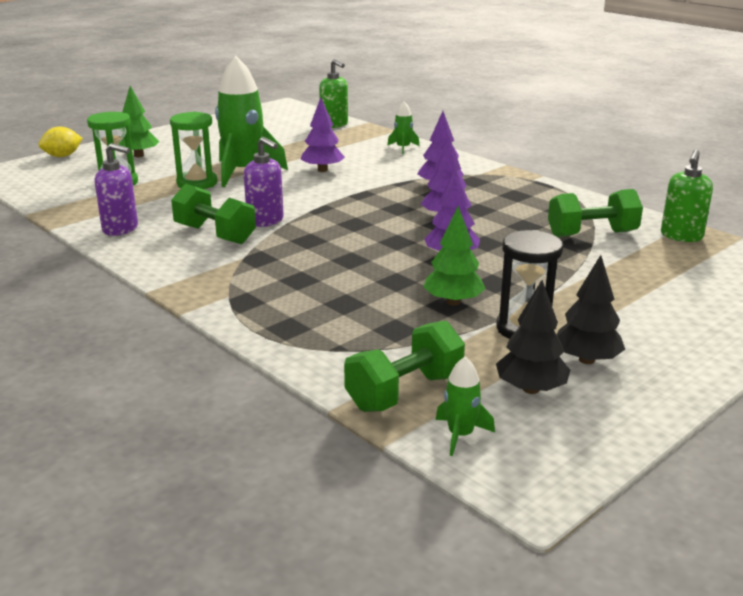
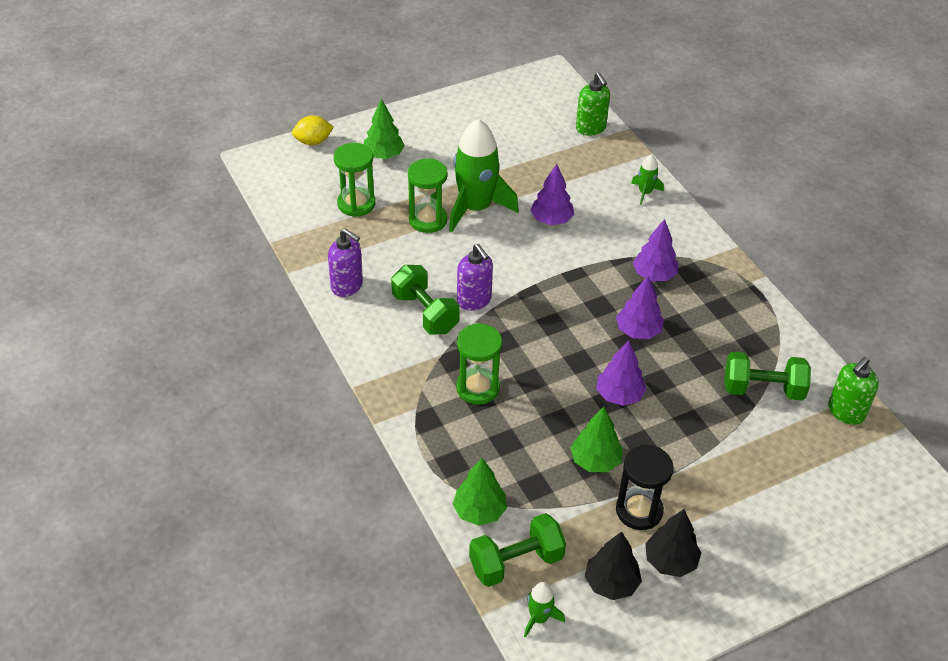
camera: 15 degrees right, 20 degrees up
none -> green tree [453,458,507,526]
none -> green hourglass [456,323,502,405]

